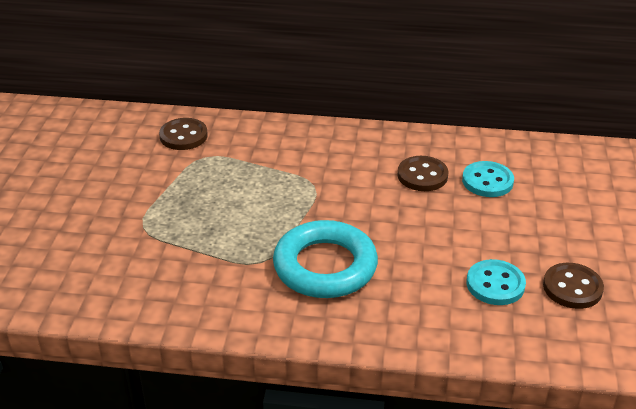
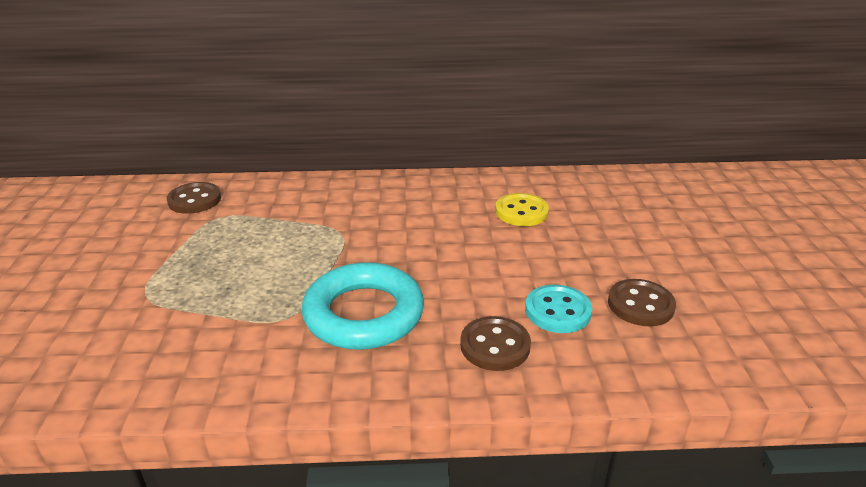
camera: 10 degrees left, 5 degrees down
brown button [397,156,448,191] -> brown button moved to [460,316,531,371]
turquoise button [462,161,514,197] -> yellow button [495,193,549,226]

